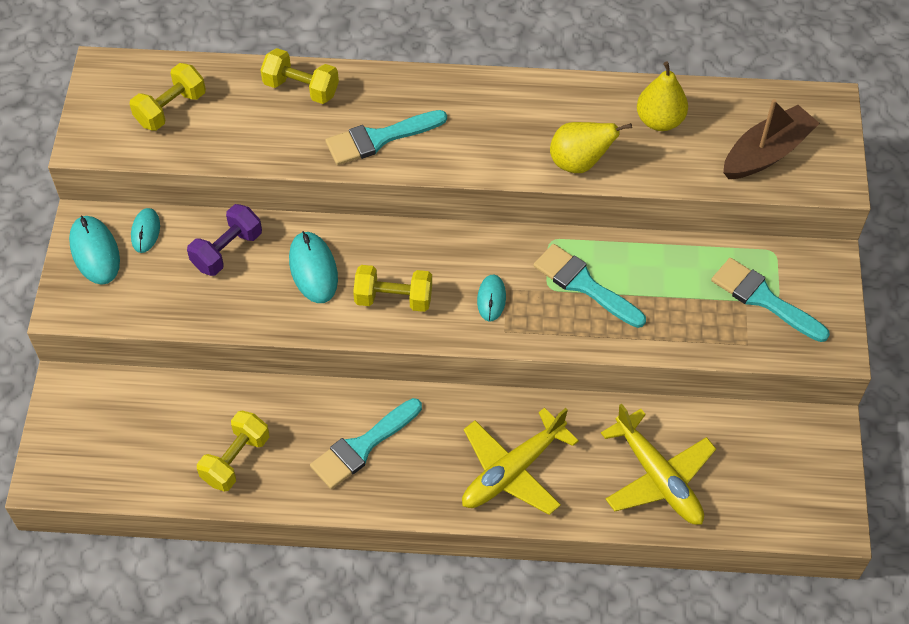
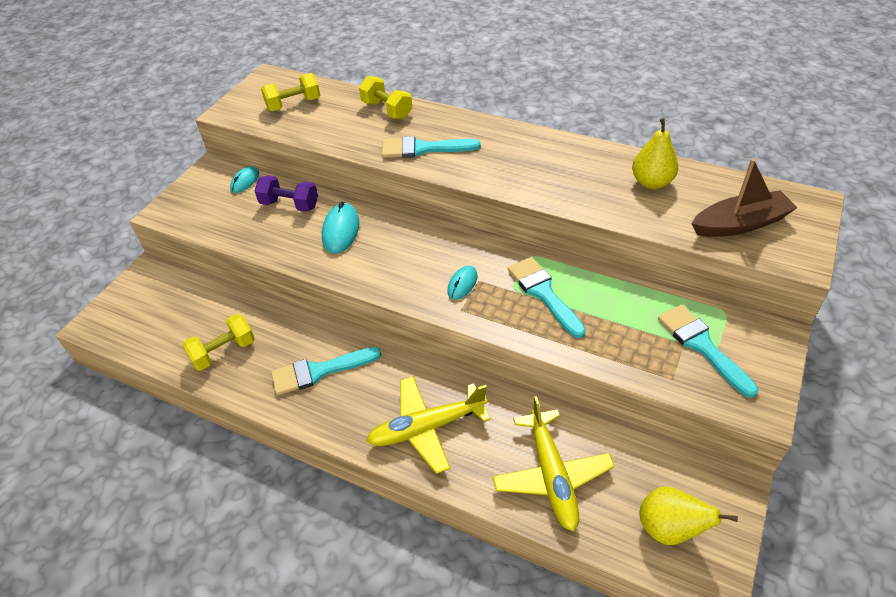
camera: 25 degrees right, 10 degrees down
turquoise mouse [69,215,120,285] -> none
purple dumbbell [187,204,262,276] -> purple dumbbell turned 45 degrees clockwise [255,175,318,212]
yellow dumbbell [353,265,432,312] -> none
yellow pear [550,122,632,173] -> yellow pear moved to [640,487,738,545]

